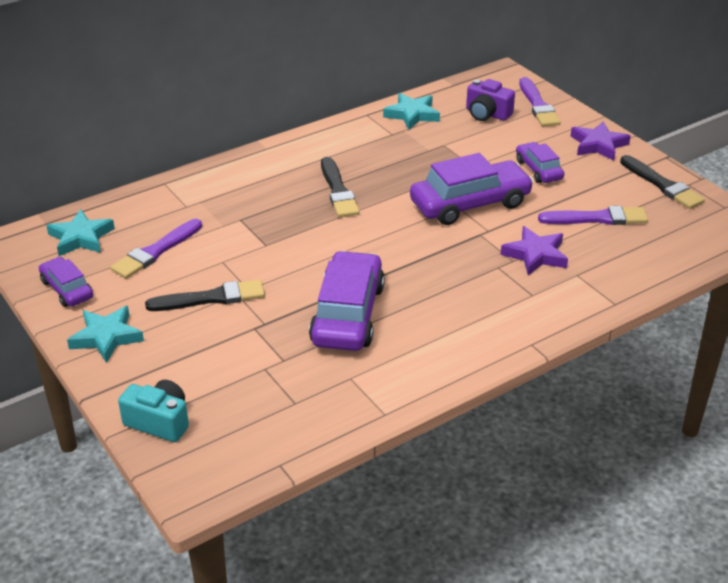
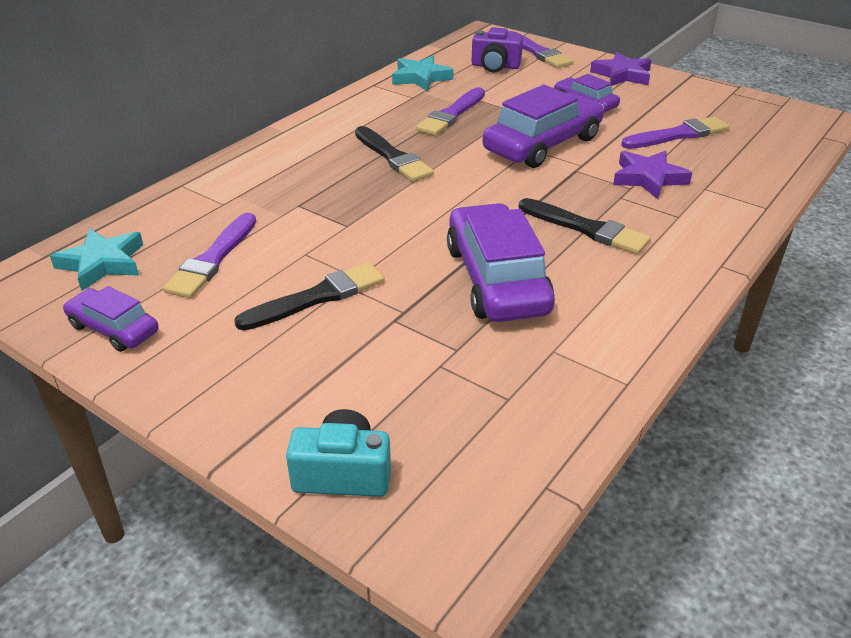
camera: 20 degrees left, 0 degrees up
turquoise star [67,306,144,363] -> none
black brush [620,155,705,209] -> black brush moved to [519,198,651,254]
none -> purple brush [416,87,485,136]

